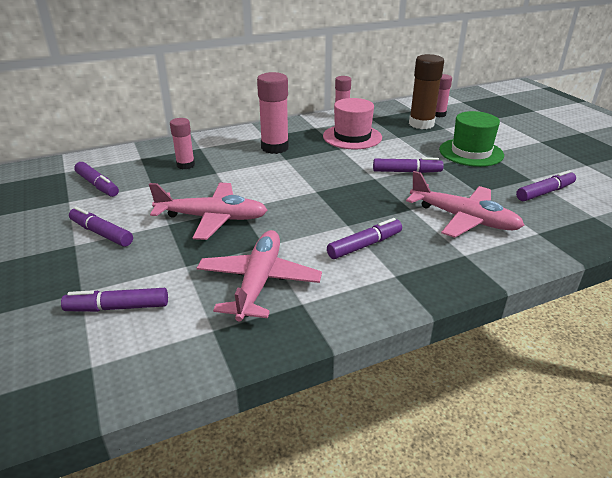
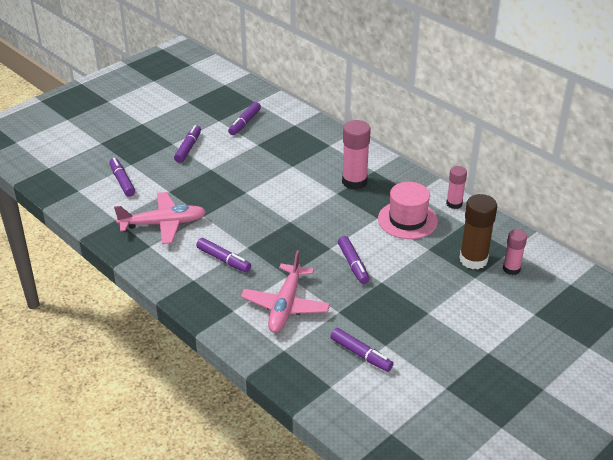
camera: 70 degrees right, 5 degrees up
pink plane [149,183,268,240] -> none
pink glue stick [170,118,195,169] -> none
green hat [439,111,504,167] -> none

